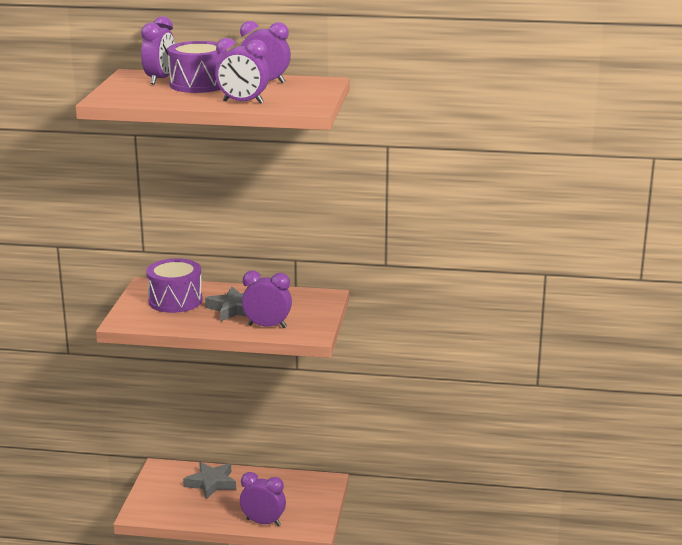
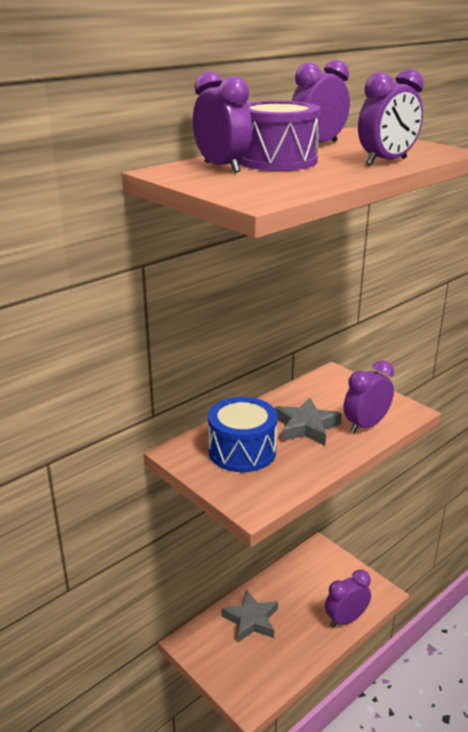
camera: 50 degrees left, 5 degrees up
purple drum [146,258,203,313] -> blue drum [208,397,277,472]

